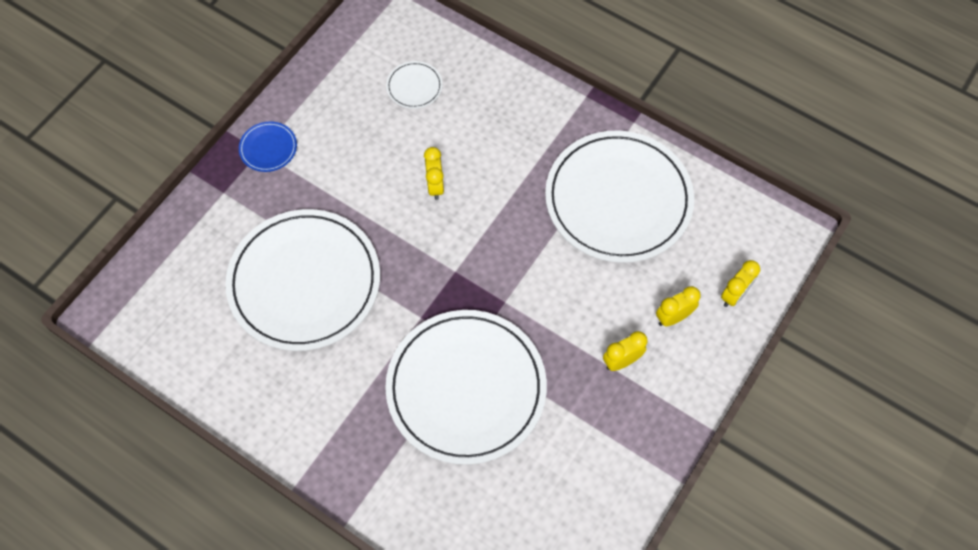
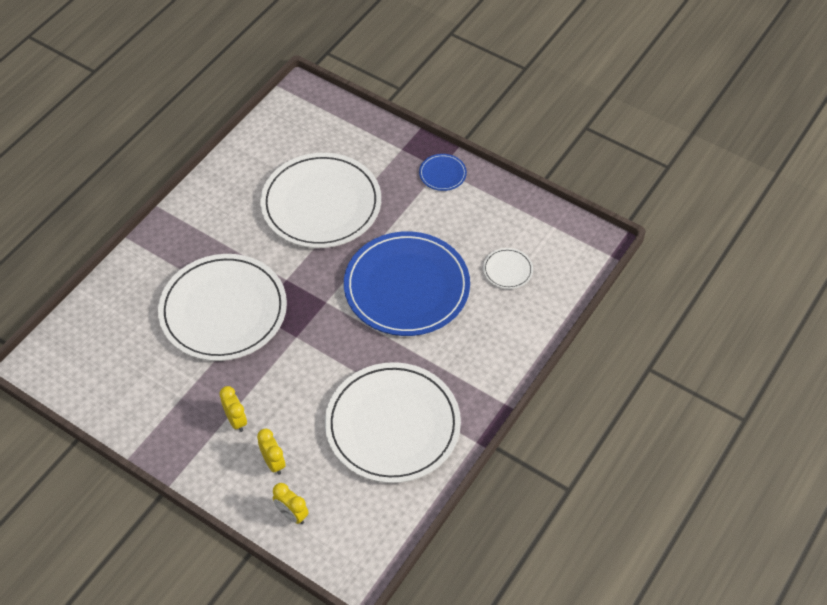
camera: 90 degrees right, 10 degrees down
yellow clock [424,147,444,200] -> blue plate [344,231,470,336]

